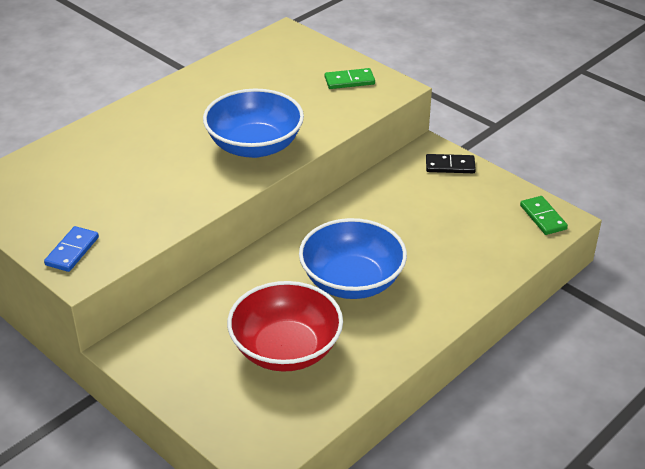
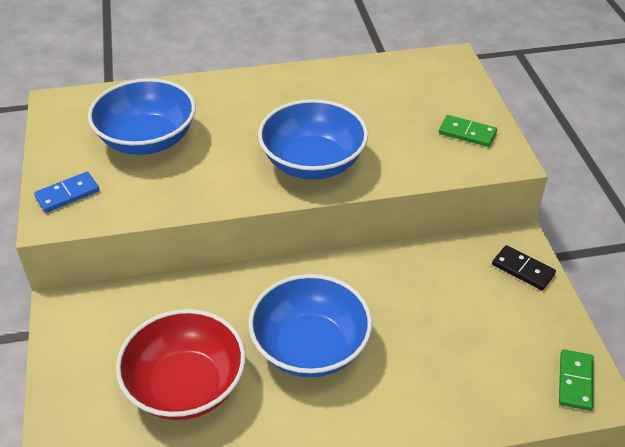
camera: 35 degrees right, 5 degrees up
none -> blue bowl [88,78,196,155]

